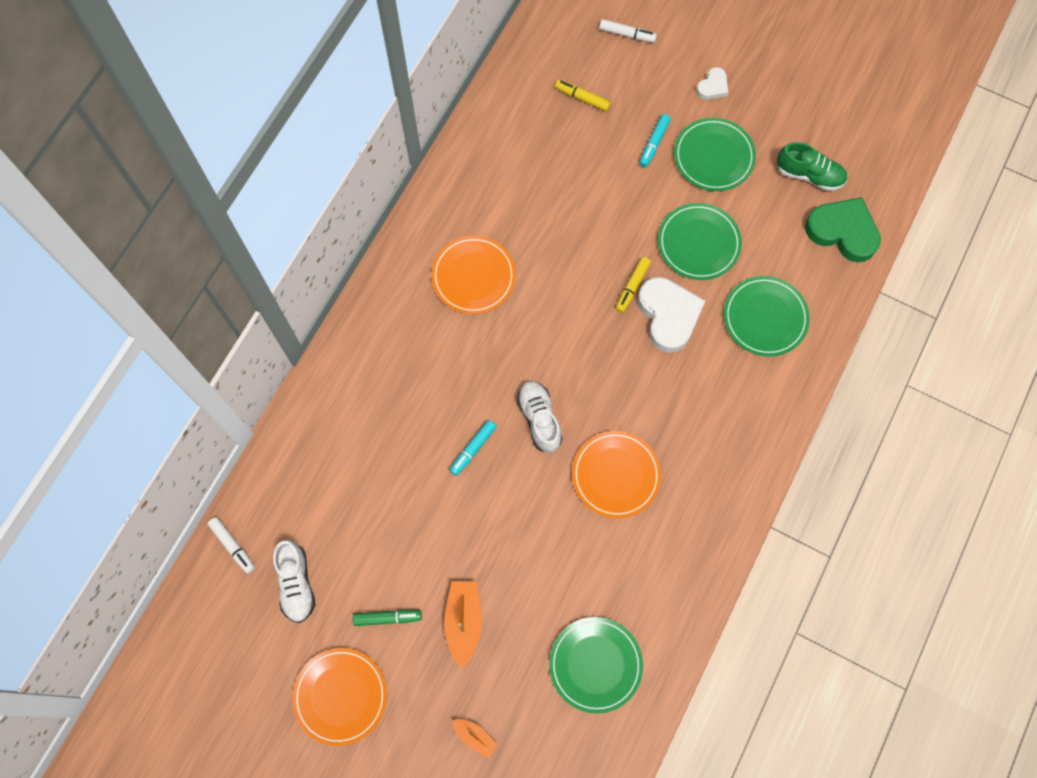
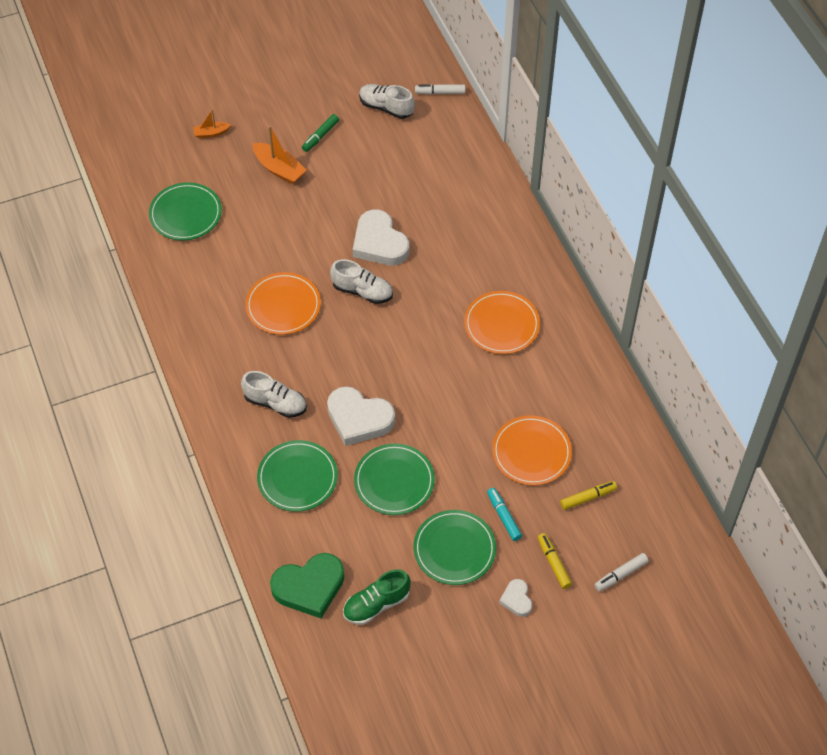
camera: 130 degrees right, 15 degrees down
orange plate [292,648,387,746] -> orange plate moved to [492,415,572,486]
turquoise marker [449,420,497,476] -> white heart [353,210,409,266]
yellow marker [615,257,651,313] -> yellow marker moved to [538,533,572,589]
none -> white shoe [241,371,307,418]

